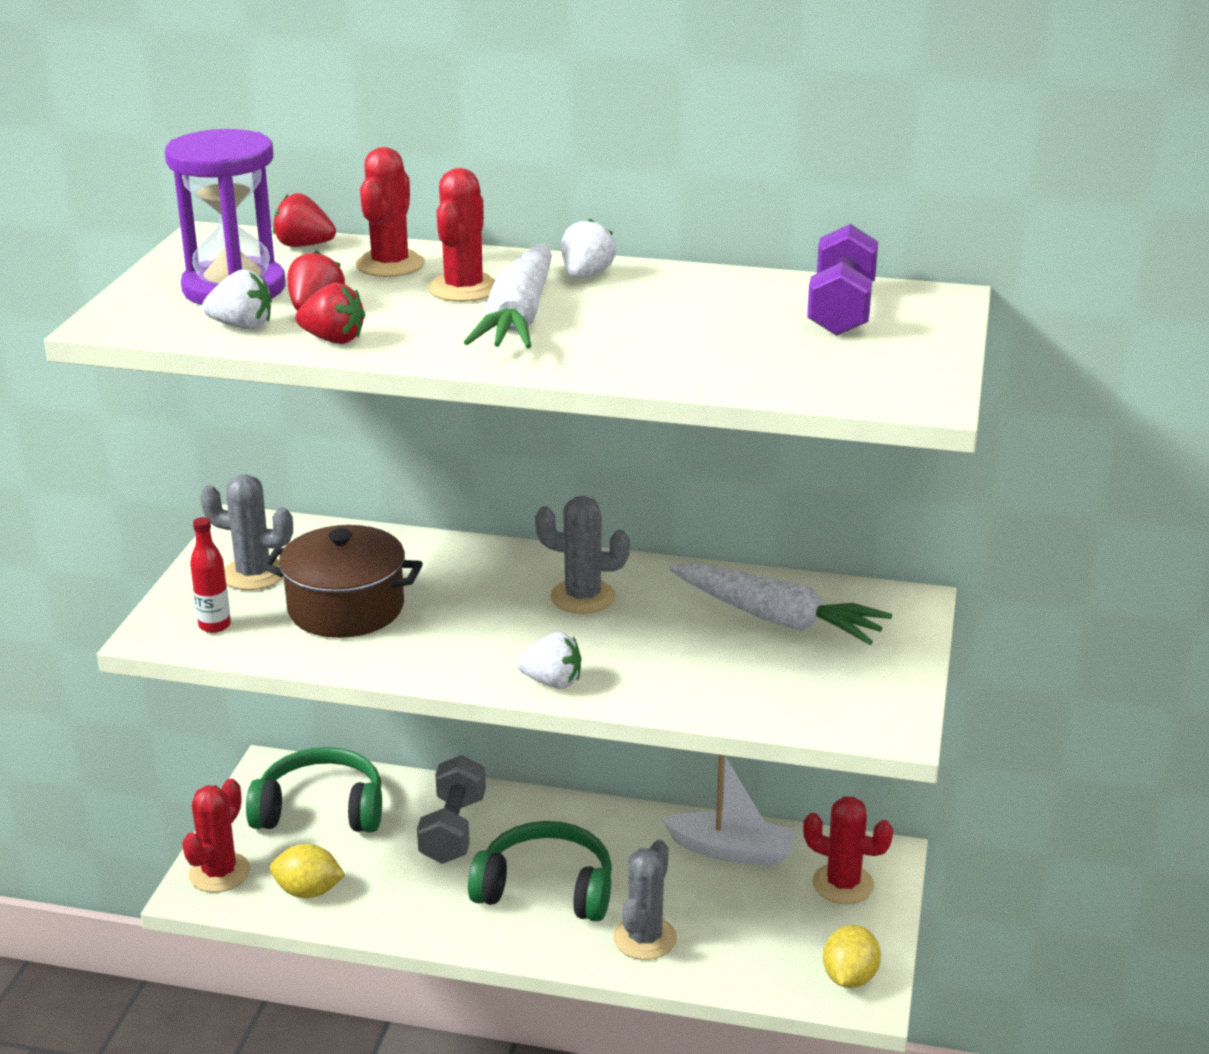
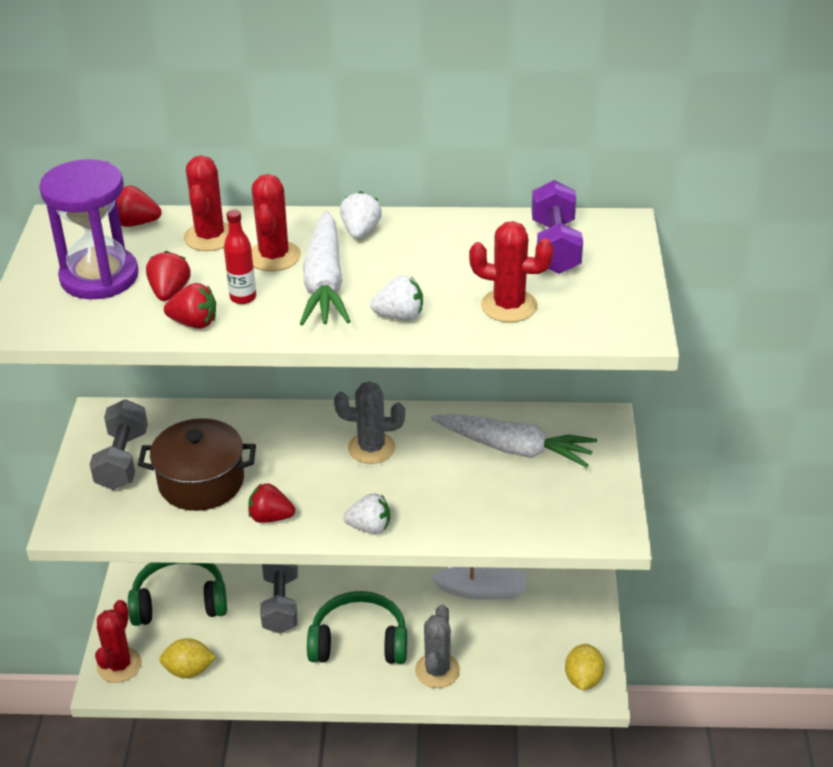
camera: 10 degrees left, 10 degrees up
red bottle [190,517,231,633] -> red bottle moved to [224,209,256,304]
grey cactus [200,474,293,590] -> grey dumbbell [90,399,148,490]
white strawberry [202,269,272,329] -> white strawberry moved to [370,275,423,320]
red cactus [803,796,893,904] -> red cactus moved to [469,221,553,322]
none -> red strawberry [248,483,295,523]

